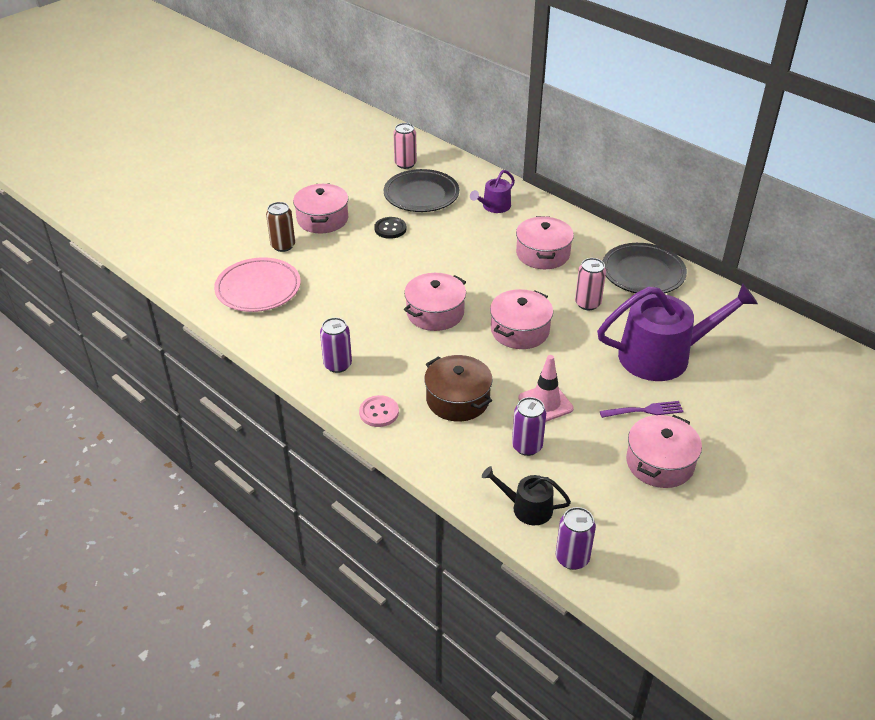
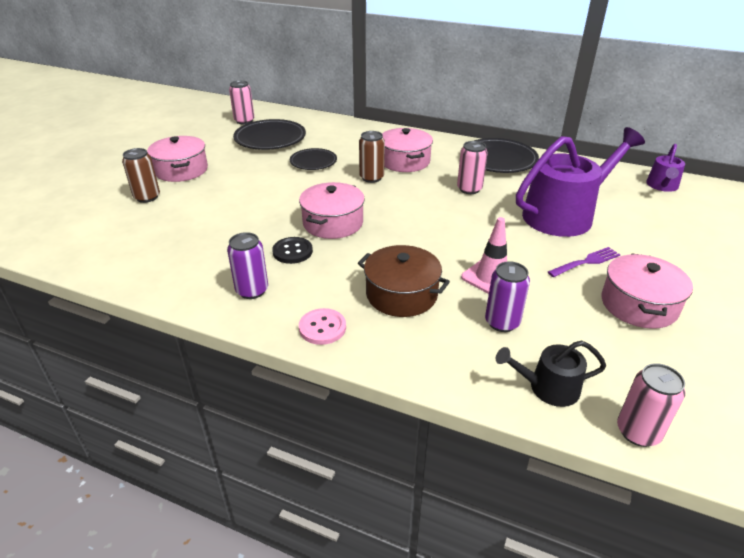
camera: 20 degrees left, 5 degrees down
pink plate [214,257,301,312] -> none
black button [374,217,406,239] -> black button moved to [272,237,313,264]
purple watering can [470,170,515,213] -> purple watering can moved to [646,144,685,192]
pink pot [490,289,553,349] -> none
purple can [556,507,596,570] -> pink can [617,363,685,447]
none -> black plate [290,148,337,170]
none -> brown can [359,131,385,183]

